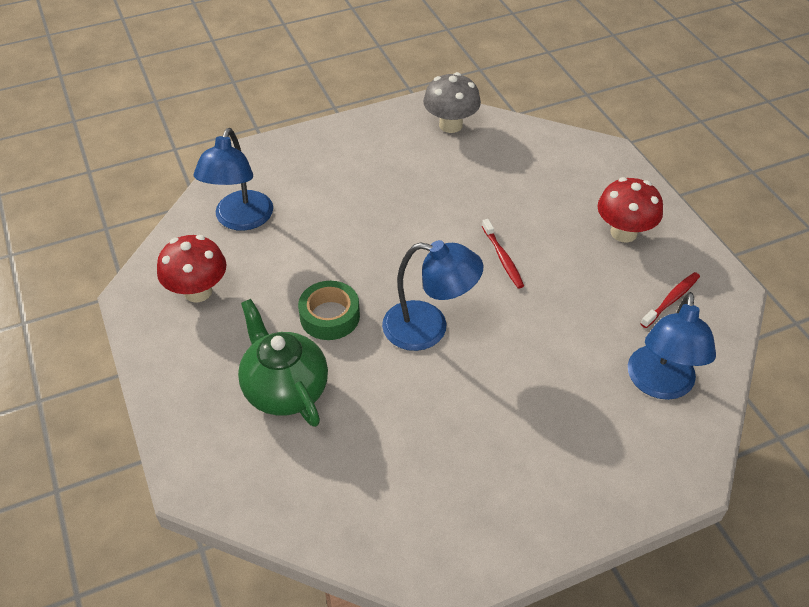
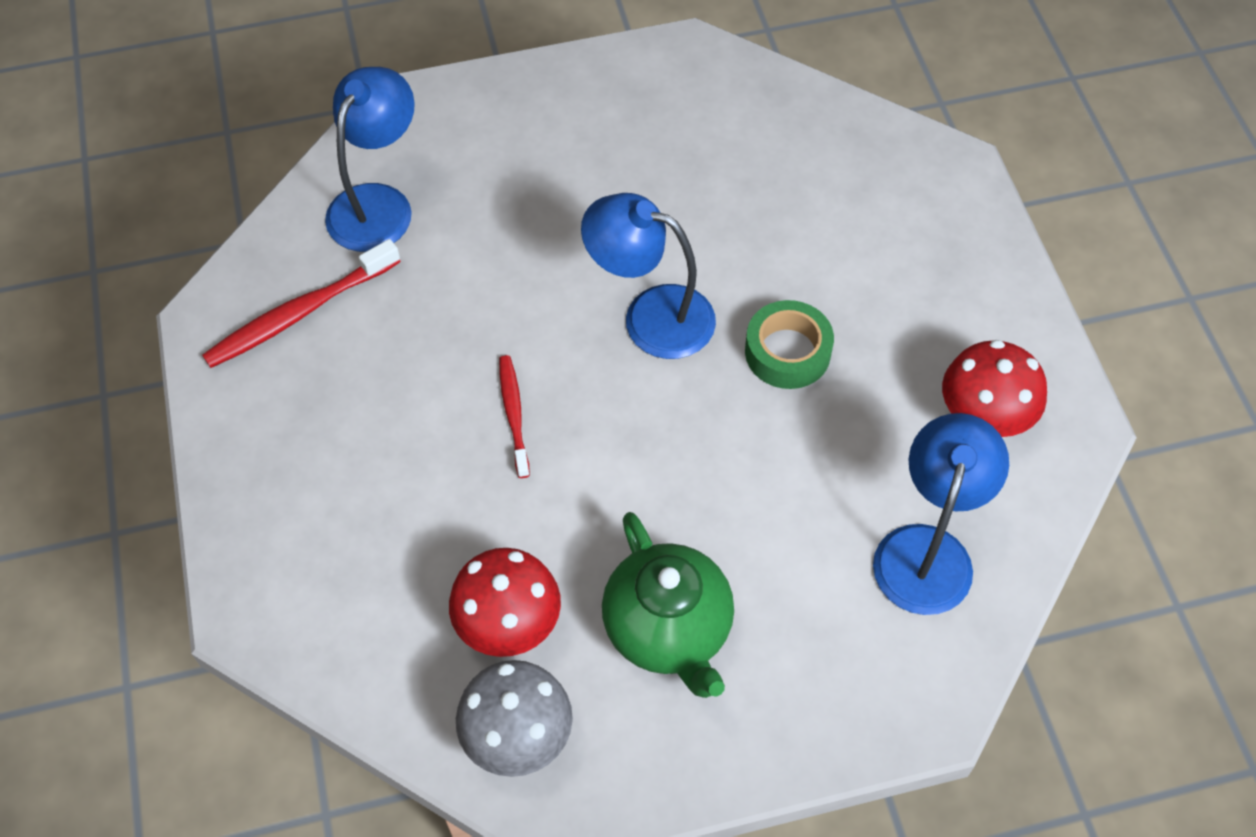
camera: 170 degrees left, 10 degrees up
green teapot [238,299,328,427] -> green teapot moved to [602,512,734,698]
red mushroom [597,177,663,243] -> red mushroom moved to [449,548,561,657]
red toothbrush [640,272,700,328] -> red toothbrush [202,239,401,368], size x1.62

